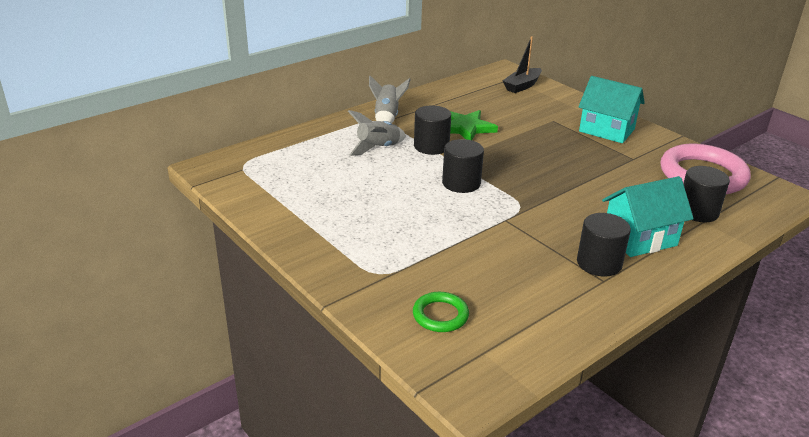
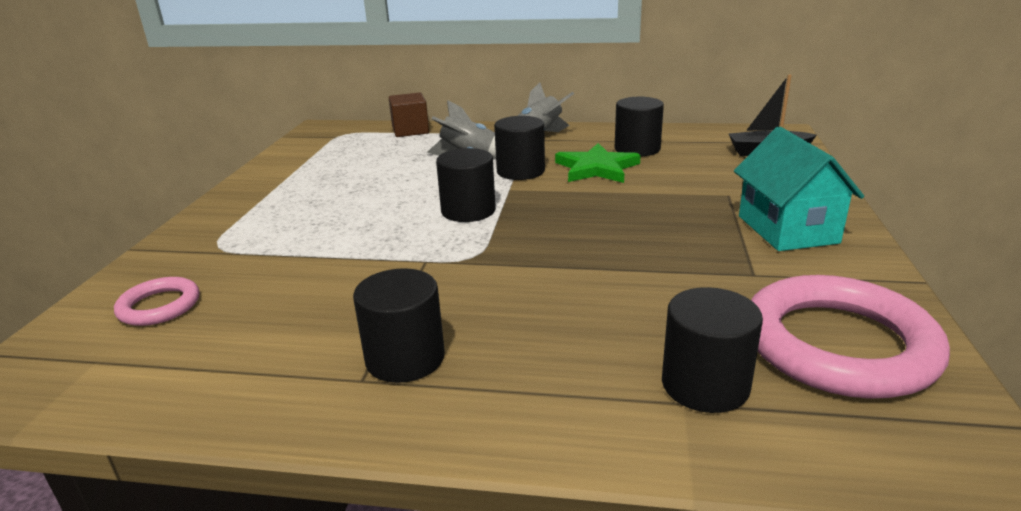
camera: 50 degrees right, 5 degrees down
green ring [413,292,469,332] -> pink ring [114,277,199,326]
turquoise house [602,176,694,257] -> none
none -> brown cube [389,93,429,137]
none -> black cylinder [615,97,664,156]

